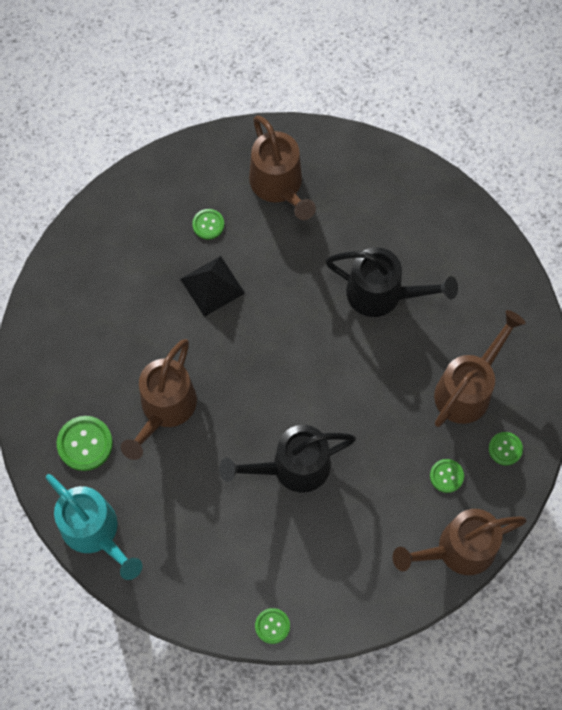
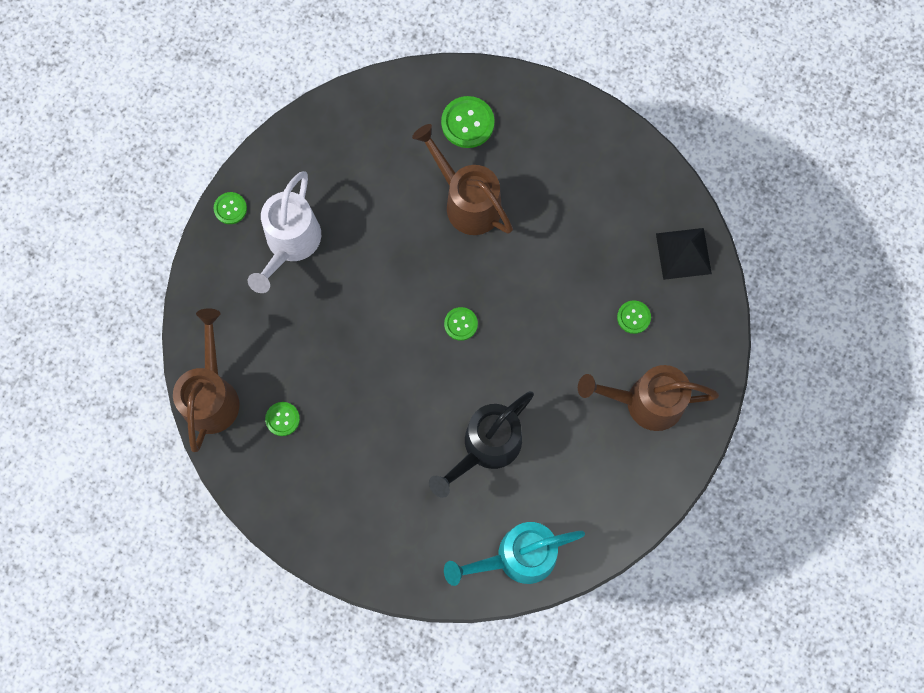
camera: 115 degrees right, 5 degrees up
turquoise watering can [46,474,142,580] -> turquoise watering can moved to [444,522,585,586]
black pyramid [180,256,245,317] -> black pyramid moved to [656,228,712,280]
black watering can [219,425,356,493] -> none
brown watering can [434,310,526,427] -> none
green button [489,432,523,465] -> green button moved to [444,307,478,341]
none -> white watering can [248,171,321,293]

